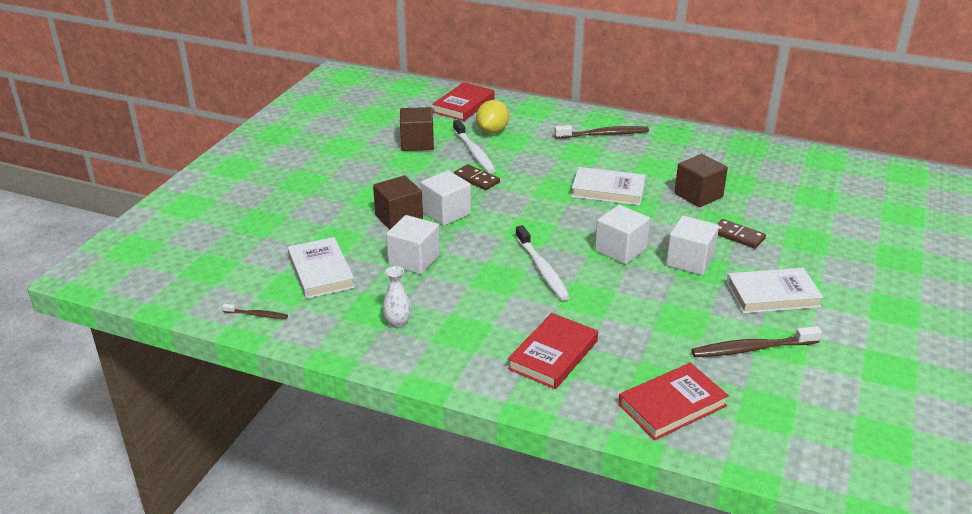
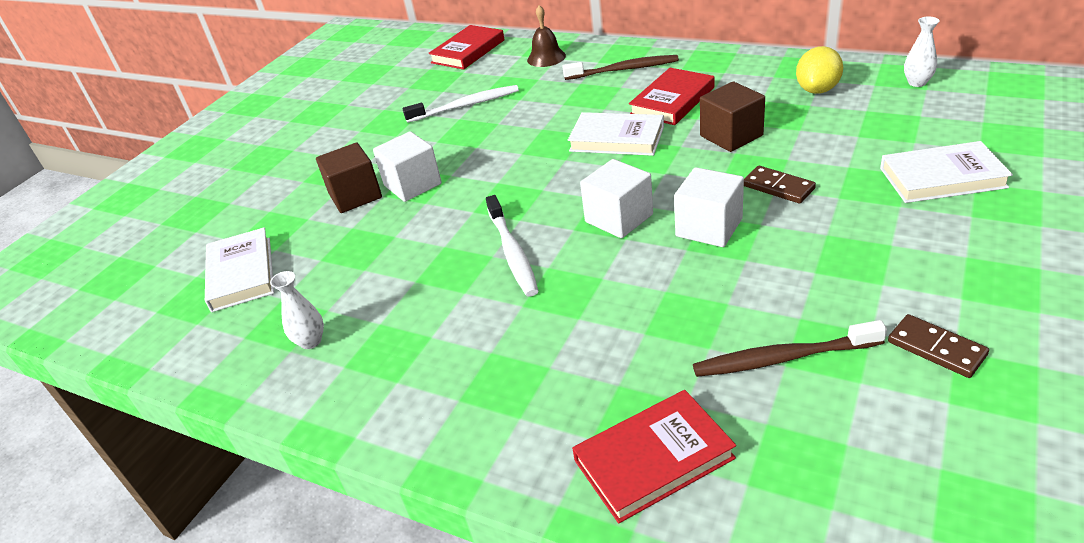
camera: 10 degrees right, 5 degrees up
brown toothbrush [222,304,288,319] -> none
white cube [386,215,440,274] -> none
brown cube [400,107,434,151] -> none
white toothbrush [453,120,496,173] -> white toothbrush turned 90 degrees counterclockwise [403,85,519,123]
brown domino [454,164,500,190] -> brown domino moved to [888,314,989,378]
yellow lemon [476,100,509,134] -> yellow lemon moved to [796,46,843,94]
red book [507,313,598,389] -> red book moved to [629,68,715,125]
white book [726,268,823,313] -> white book moved to [880,141,1013,203]
none -> brown bell [527,5,566,67]
none -> white vase [904,17,939,87]

